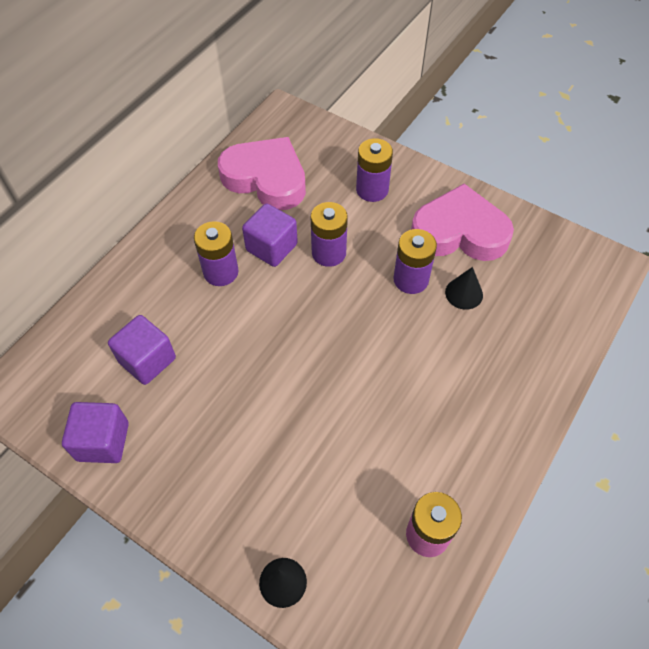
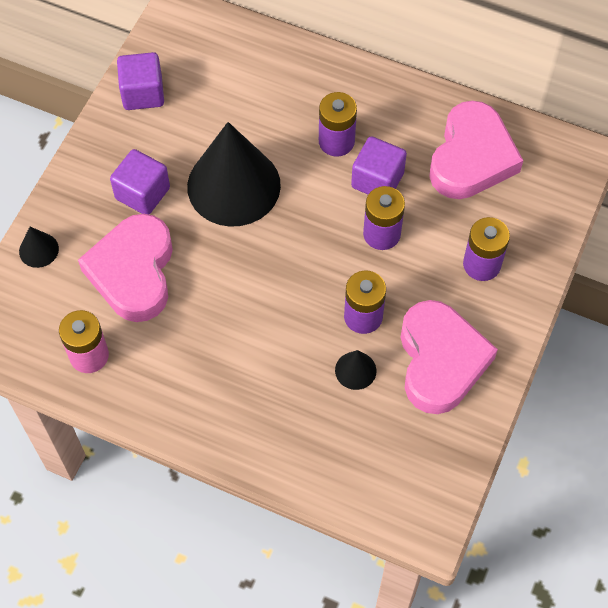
camera: 80 degrees right, 5 degrees up
purple cube [108,315,176,385] -> purple cube moved to [110,149,170,214]
none -> pink heart [78,214,173,322]
none -> black cone [187,122,281,227]

